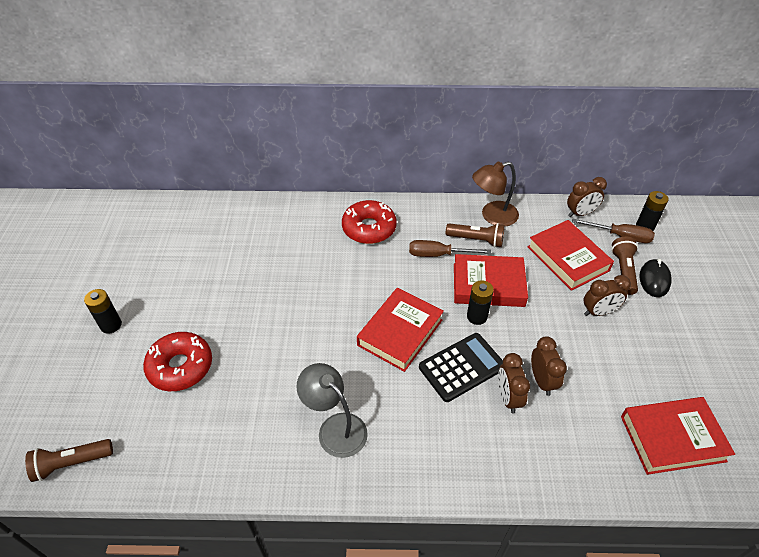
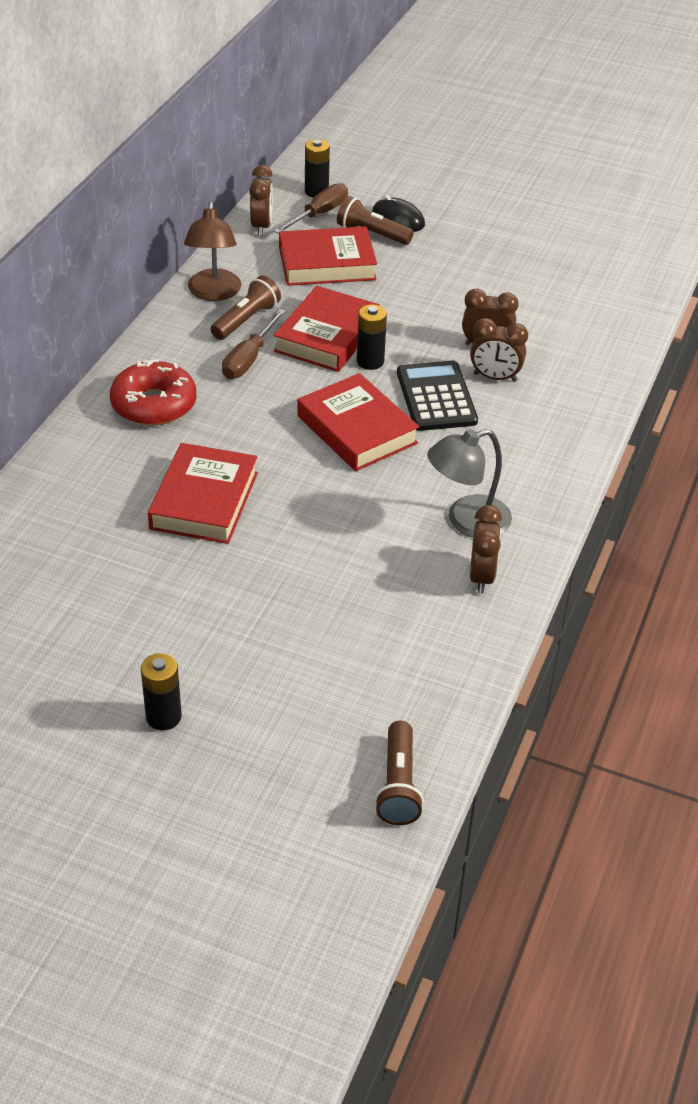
camera: 70 degrees left, 5 degrees down
red donut [143,332,212,391] -> none
brown clock [584,275,631,316] -> brown clock moved to [470,505,502,594]
red book [621,397,735,475] -> red book moved to [148,443,258,544]

